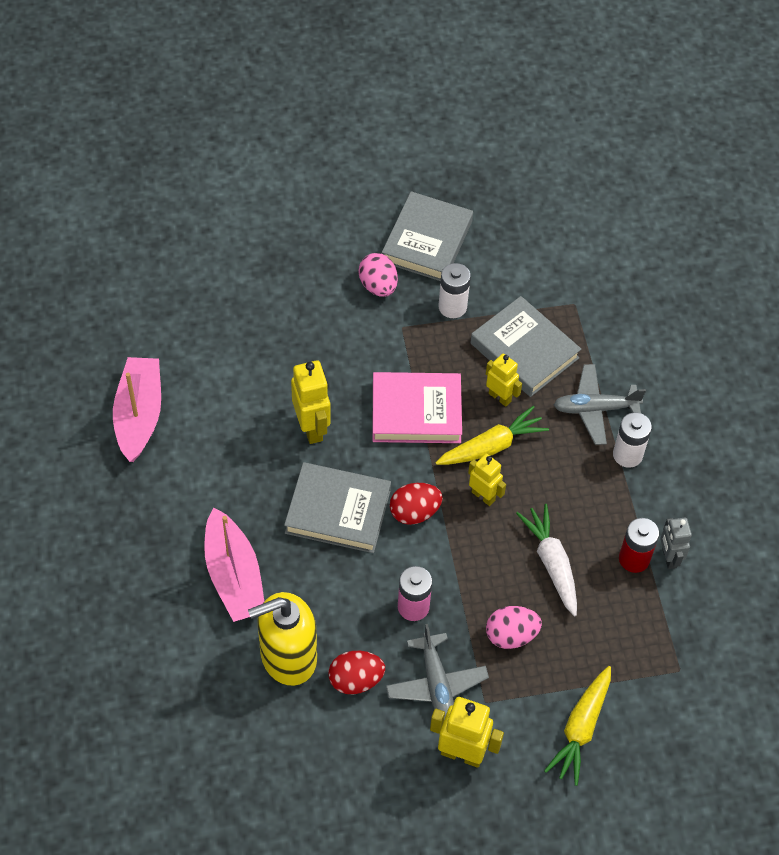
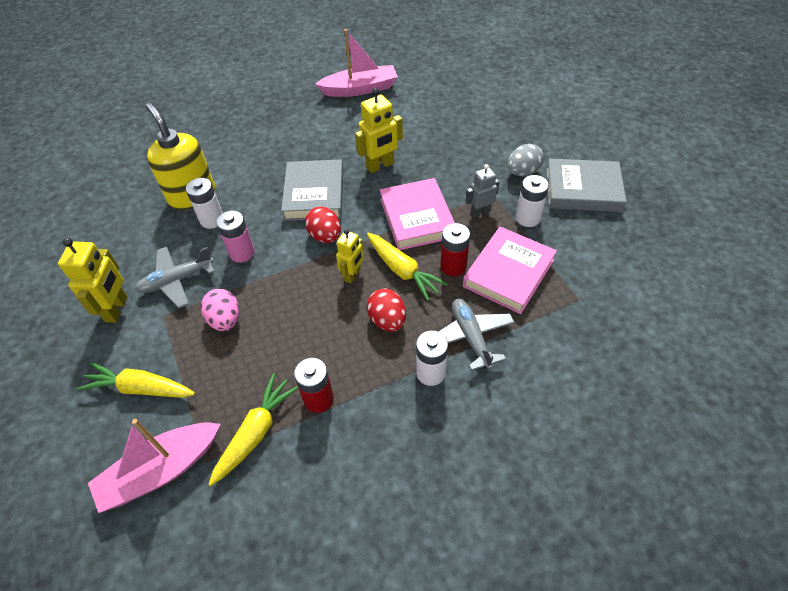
camera: 80 degrees right, 5 degrees down
pink boat [204,508,264,622] -> pink boat moved to [88,419,220,513]
red egg [328,651,385,694] -> red egg moved to [367,288,406,332]
pink egg [358,253,398,297] -> grey egg [507,144,544,176]
grey book [470,296,581,397] -> pink book [463,226,557,314]
yellow robot [486,353,522,407] -> red battery [440,223,470,276]
white carrot [516,504,577,617] -> none
grey robot [660,518,692,569] -> grey robot moved to [466,164,500,217]
none -> white battery [186,178,223,229]
none -> yellow carrot [208,373,298,486]

